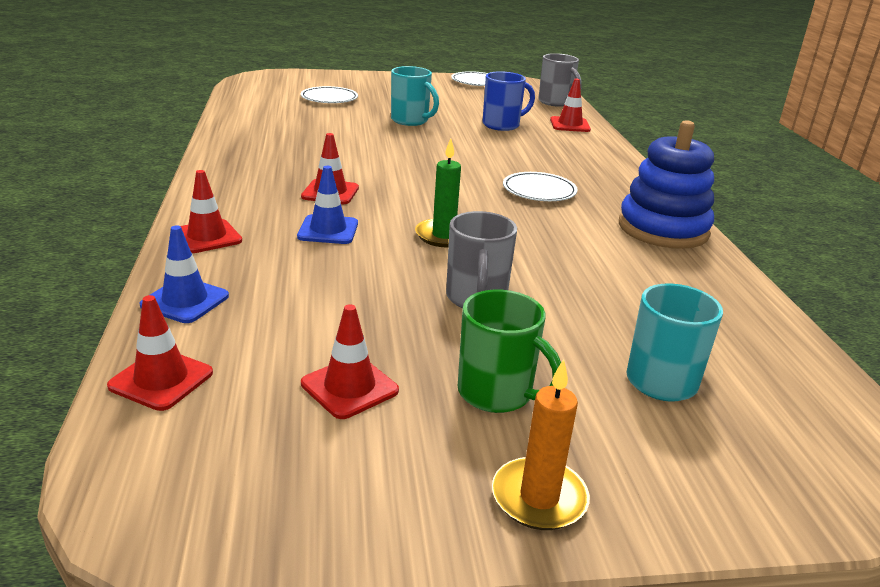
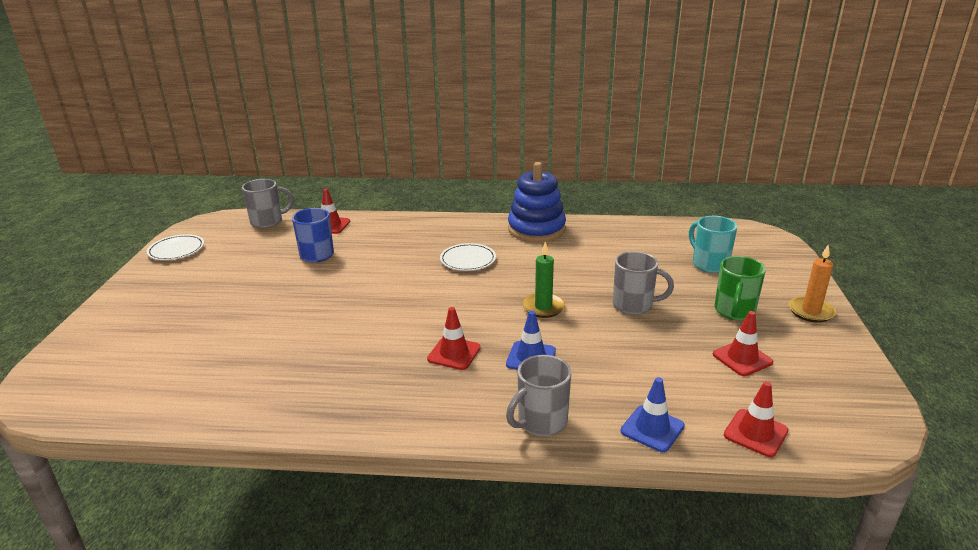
camera: 75 degrees left, 0 degrees up
red traffic cone [181,170,242,253] -> grey mug [506,355,571,436]
white plate [301,86,358,103] -> none
turquoise mug [391,66,439,126] -> none
green mug [458,290,561,413] -> green mug turned 150 degrees clockwise [715,256,766,321]

